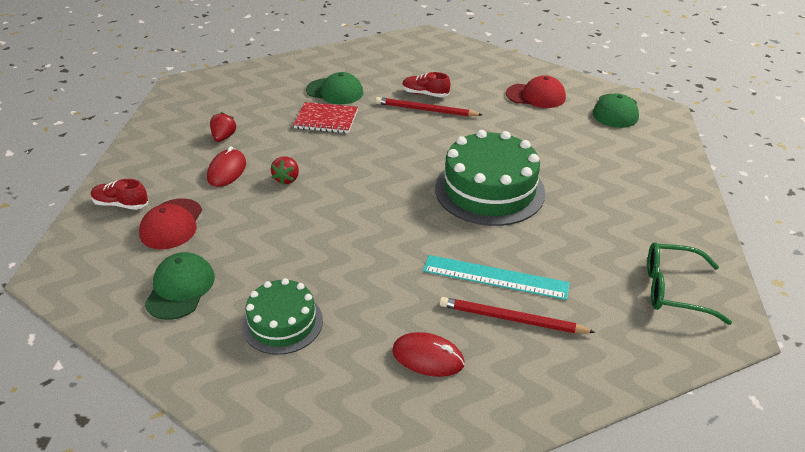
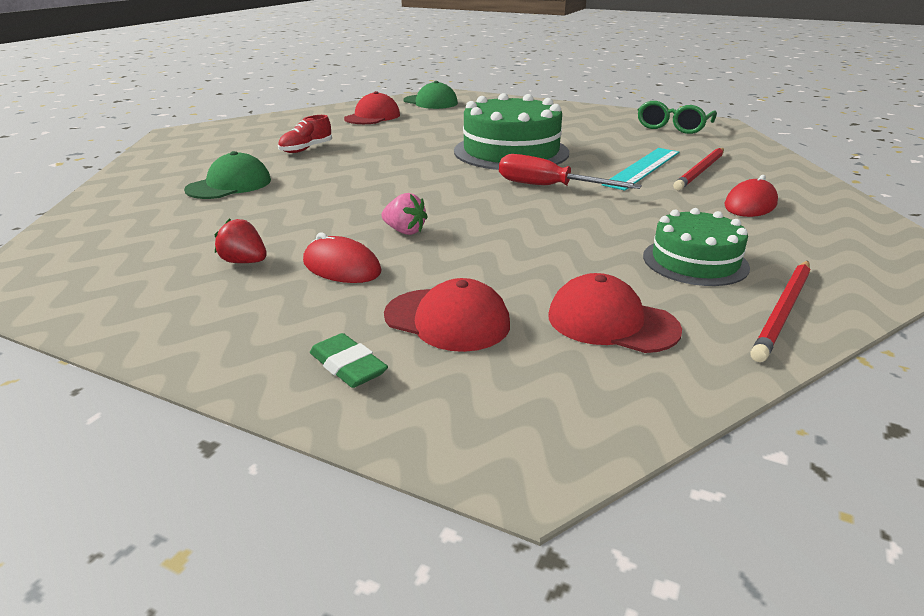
camera: 70 degrees left, 10 degrees down
red shoe [91,179,148,210] -> green eraser [310,333,388,388]
green cap [145,252,215,320] -> red cap [548,273,682,353]
red strawberry [271,156,299,185] -> pink strawberry [381,193,428,235]
red notebook [293,102,358,133] -> none
red pencil [376,97,482,117] -> red pencil moved to [750,261,810,362]
none -> red screwdriver [499,154,642,189]

